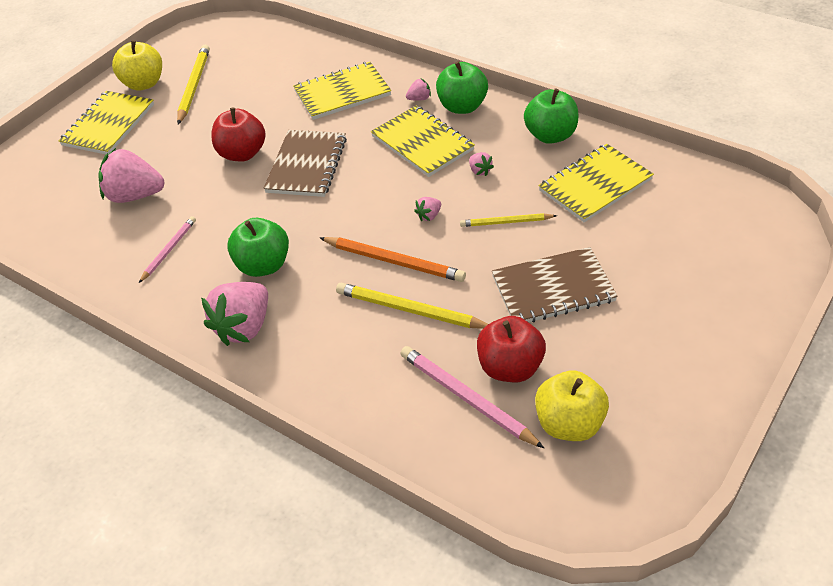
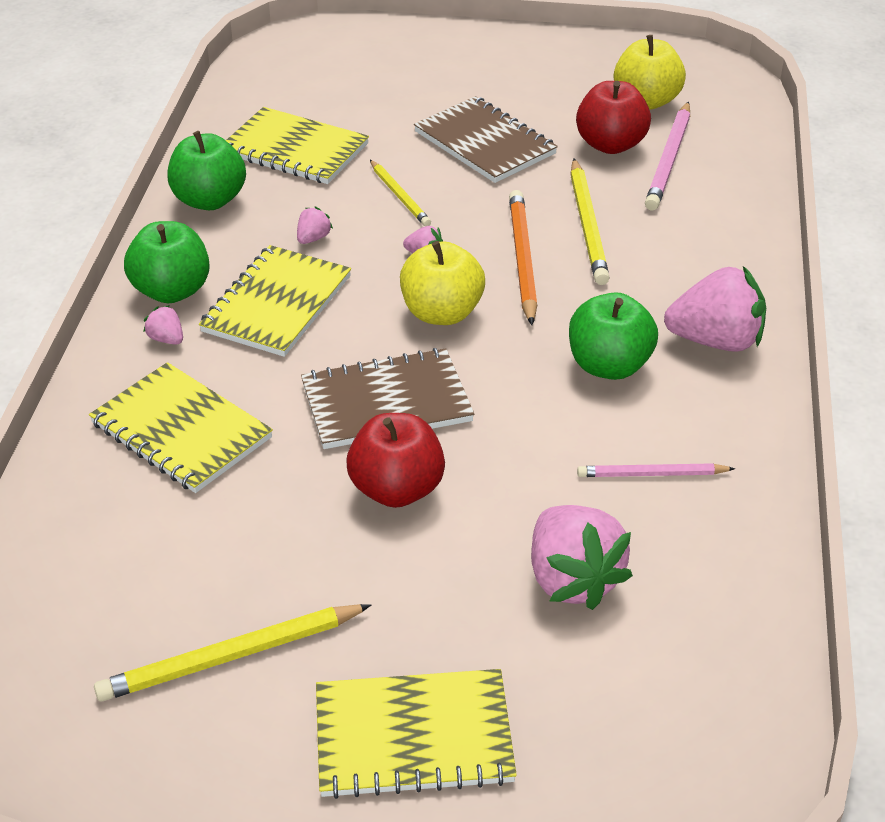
camera: 120 degrees left, 5 degrees down
yellow apple [112,40,162,91] -> yellow apple moved to [400,241,485,325]

